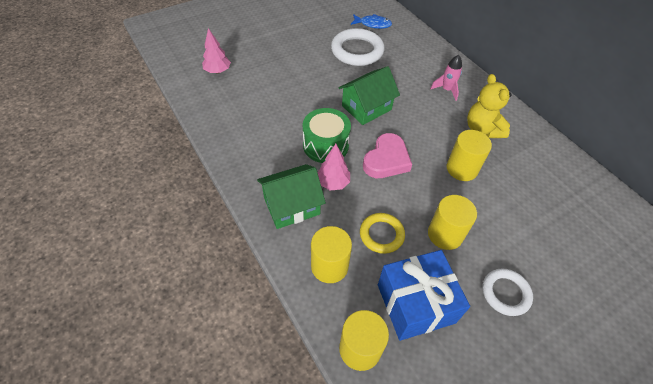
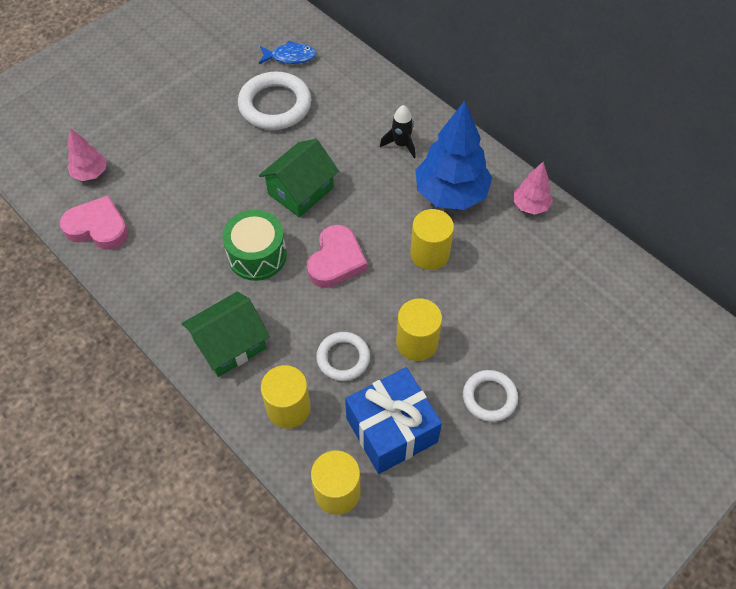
camera: 10 degrees left, 5 degrees up
pink tree [318,144,350,190] -> pink tree moved to [513,162,553,215]
yellow ring [360,213,405,254] -> white ring [316,332,370,381]
pink rocket [430,55,462,101] -> black rocket [380,105,416,158]
yellow teddy bear [467,74,512,138] -> blue tree [415,101,493,210]
none -> pink heart [60,195,128,250]

